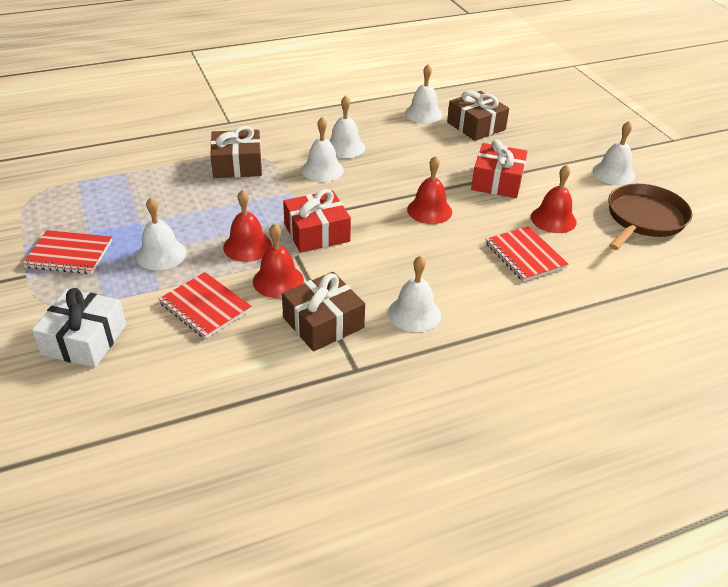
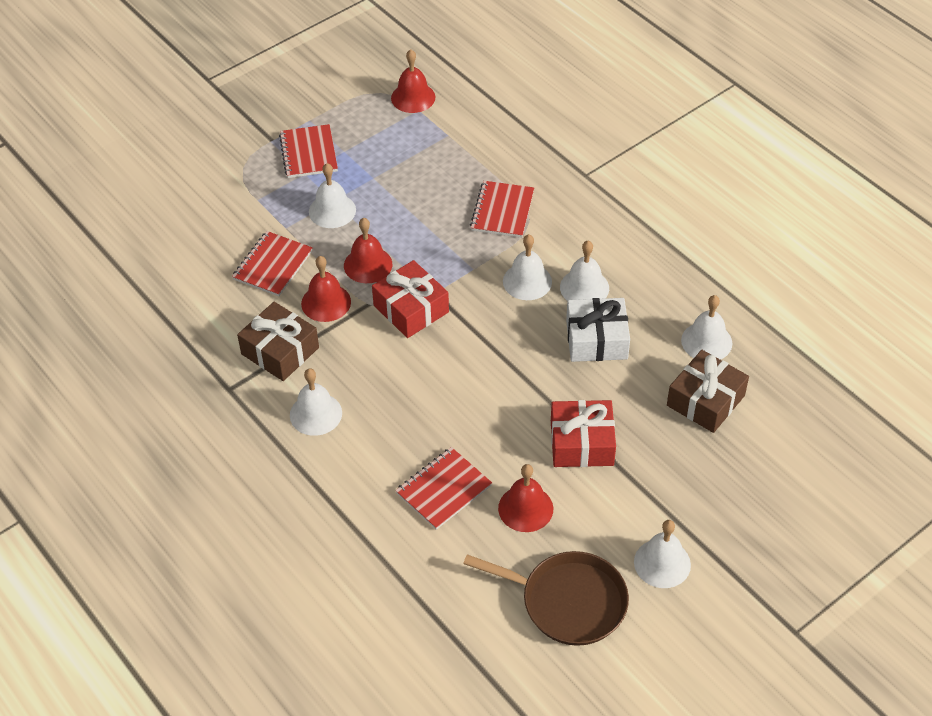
camera: 75 degrees right, 10 degrees up
white gift [32,288,126,368] -> white gift moved to [566,298,630,362]
brown gift [210,126,262,178] -> red notebook [470,181,534,238]
red bell [407,156,452,224] -> red bell moved to [391,49,435,113]

